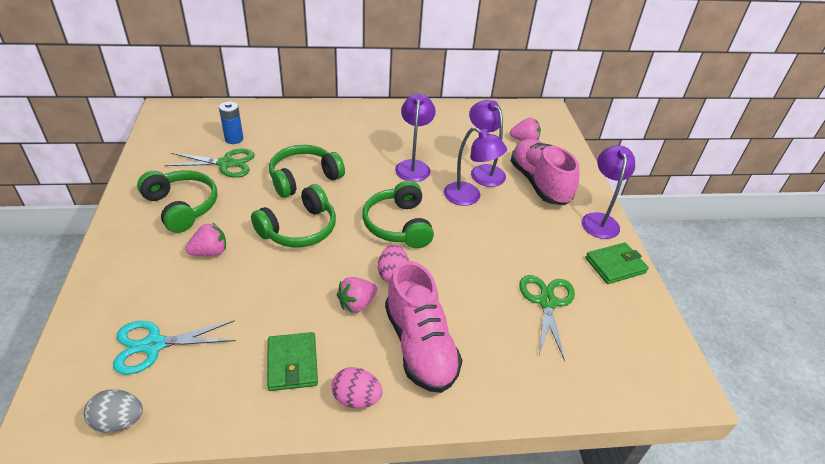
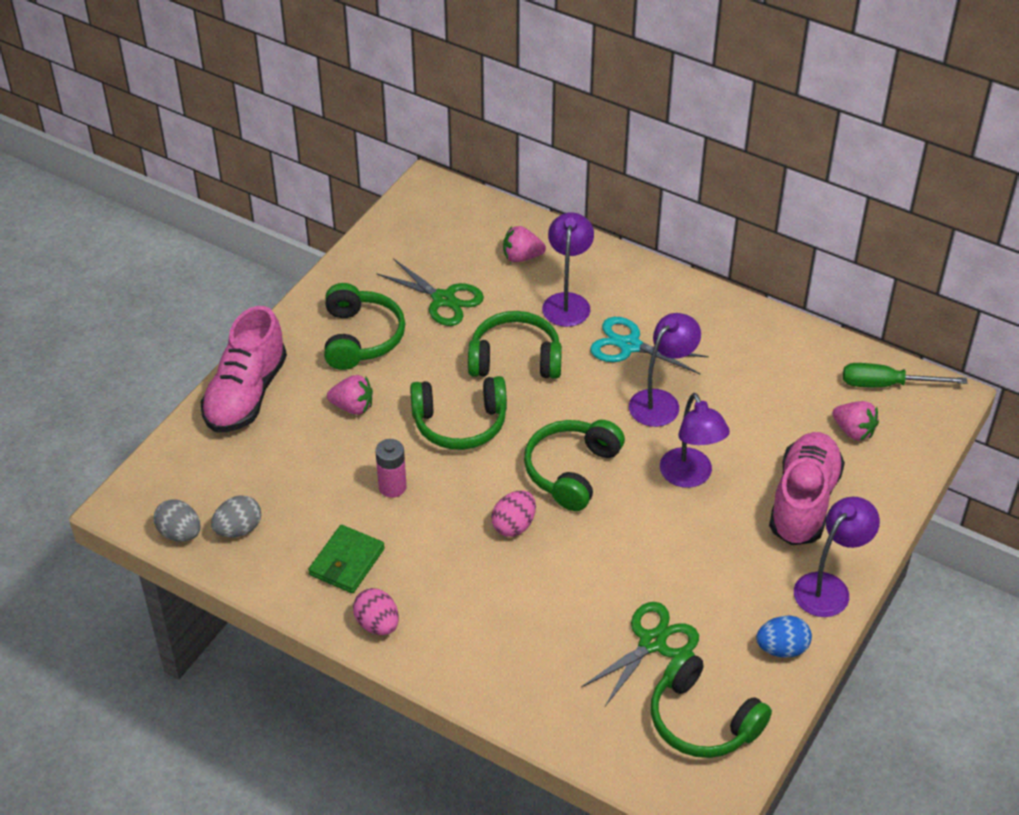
camera: 40 degrees right, 5 degrees up
turquoise scissors [113,320,236,375] -> turquoise scissors moved to [590,317,709,374]
blue battery [219,101,243,144] -> none
pink strawberry [337,277,377,313] -> pink strawberry moved to [503,226,546,262]
pink shoe [385,261,463,393] -> pink shoe moved to [200,306,287,432]
purple lamp [469,100,506,187] -> purple lamp moved to [542,212,594,327]
green wallet [585,242,649,284] -> blue egg [756,616,812,658]
none -> grey egg [211,495,261,537]
none -> pink battery [375,439,407,498]
none -> green headphones [651,649,772,758]
none -> green screwdriver [843,363,967,388]

